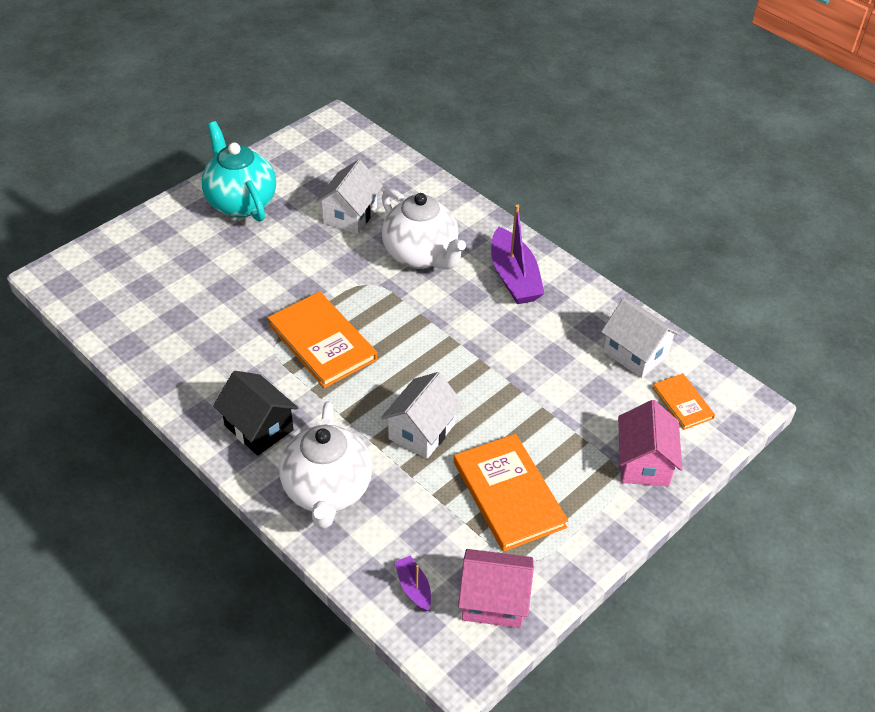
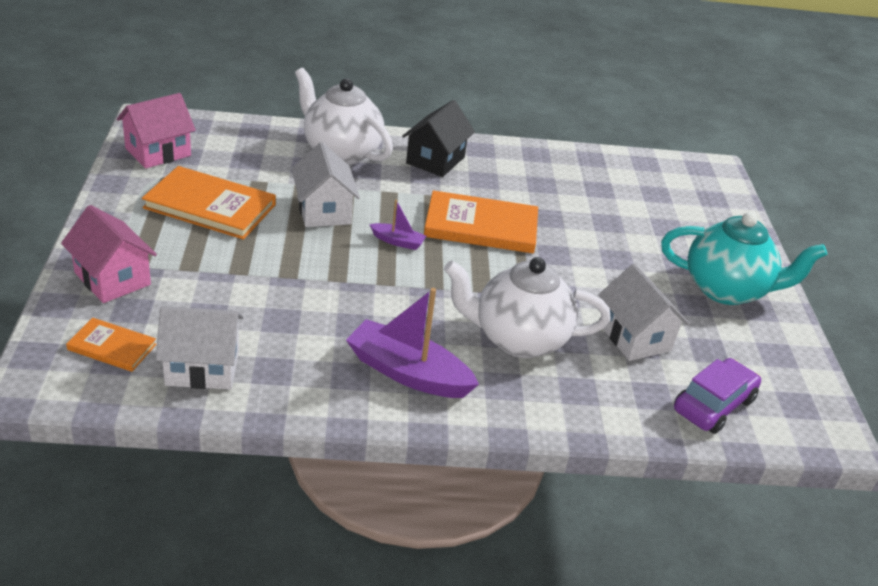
camera: 130 degrees right, 10 degrees down
black house [213,371,298,456] -> black house turned 60 degrees counterclockwise [402,100,475,177]
purple boat [395,556,431,611] -> purple boat moved to [369,200,426,250]
none -> purple car [674,358,761,434]

